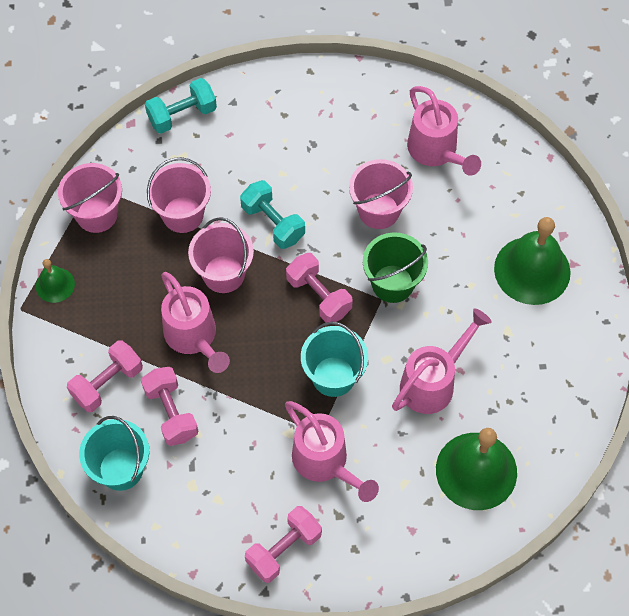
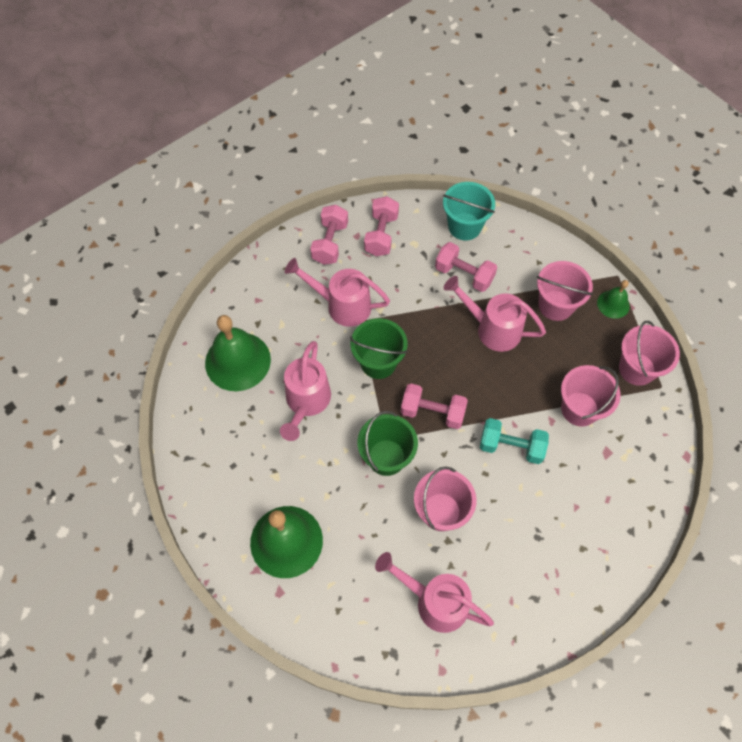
camera: 145 degrees right, 0 degrees up
pink dumbbell [67,340,143,412] -> pink dumbbell moved to [364,196,399,256]
turquoise dumbbell [145,78,217,133] -> none
pink bucket [188,217,254,293] -> pink bucket moved to [537,261,593,321]
turquoise bucket [301,322,368,397] -> green bucket [350,318,408,379]

